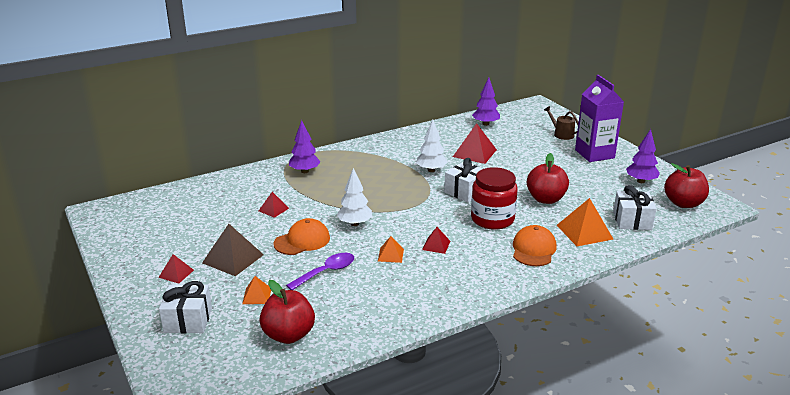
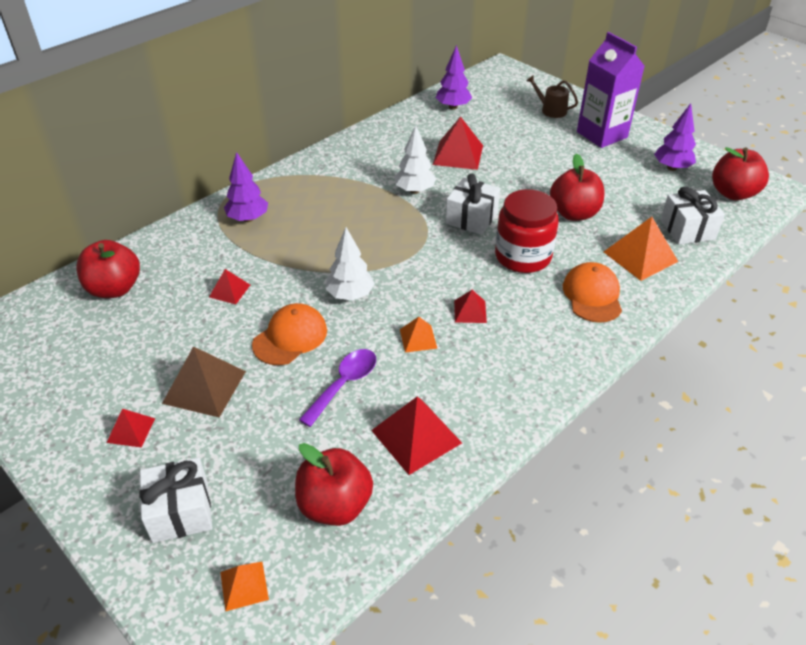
camera: 15 degrees left, 15 degrees up
orange pyramid [242,276,271,304] -> orange pyramid moved to [220,562,269,612]
none -> red apple [76,240,140,298]
none -> red pyramid [371,396,462,475]

